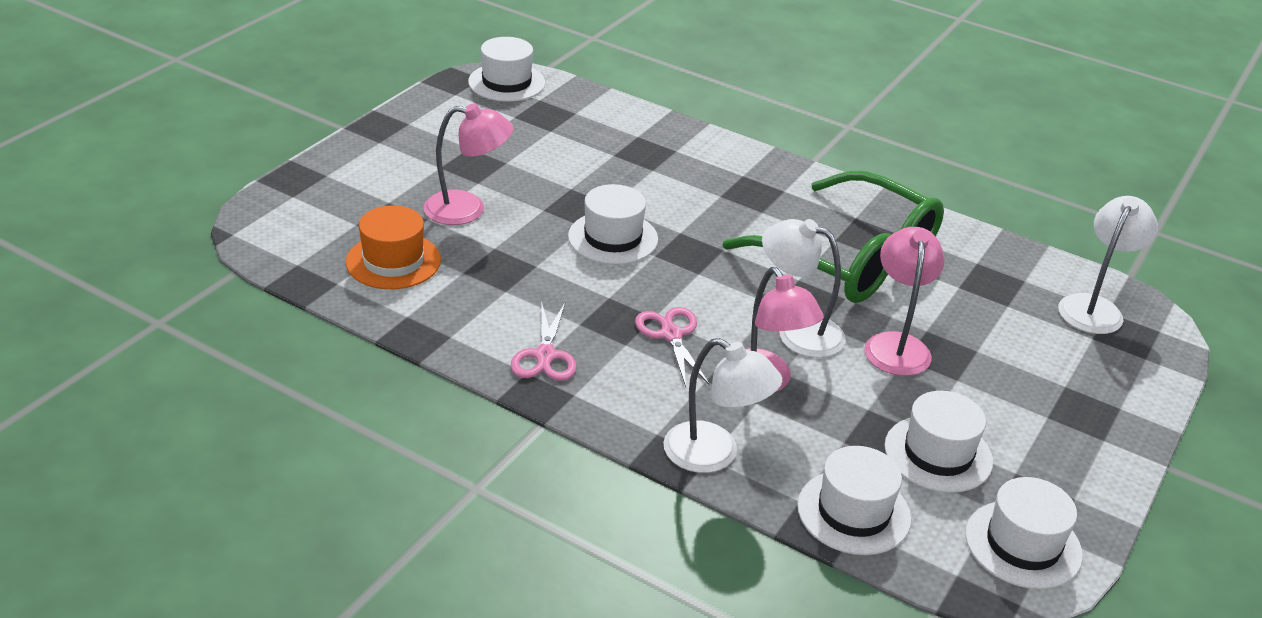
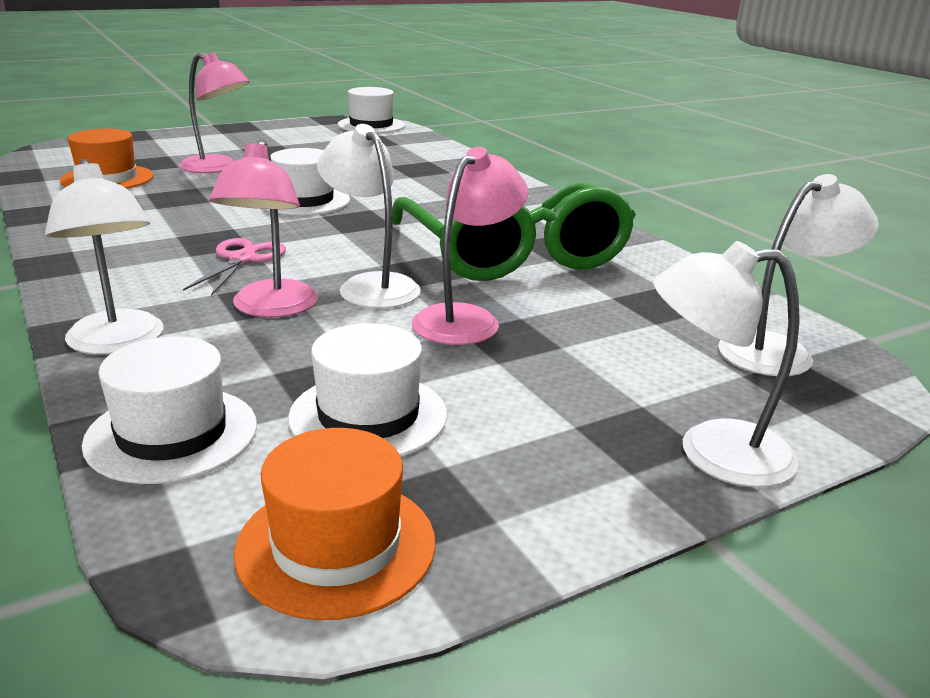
camera: 30 degrees right, 10 degrees down
pink scissors [510,303,577,381] -> none
white hat [965,477,1083,589] -> orange hat [234,428,436,620]
none -> white lamp [653,241,800,487]

